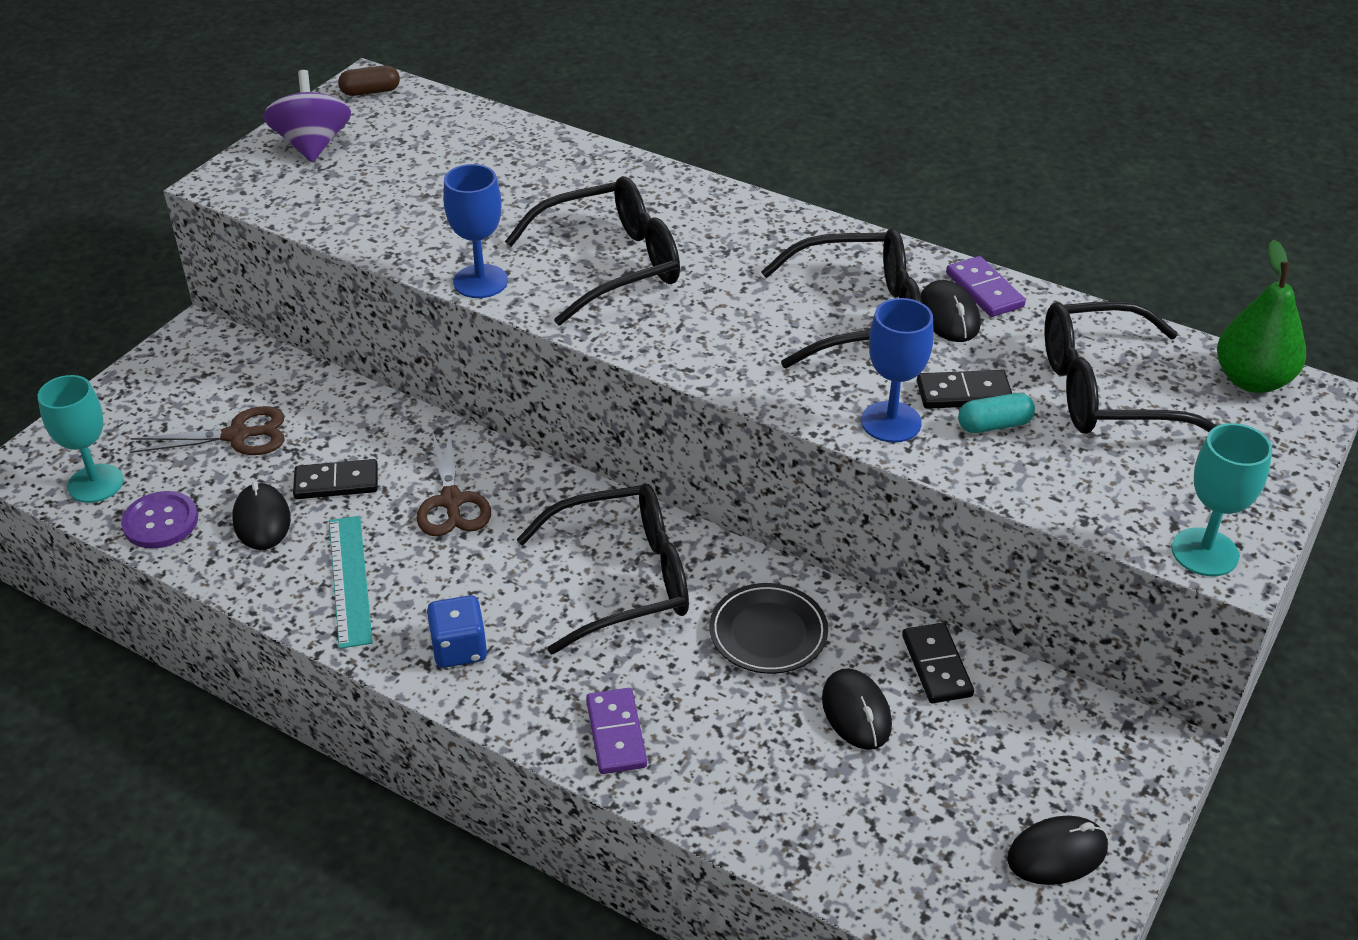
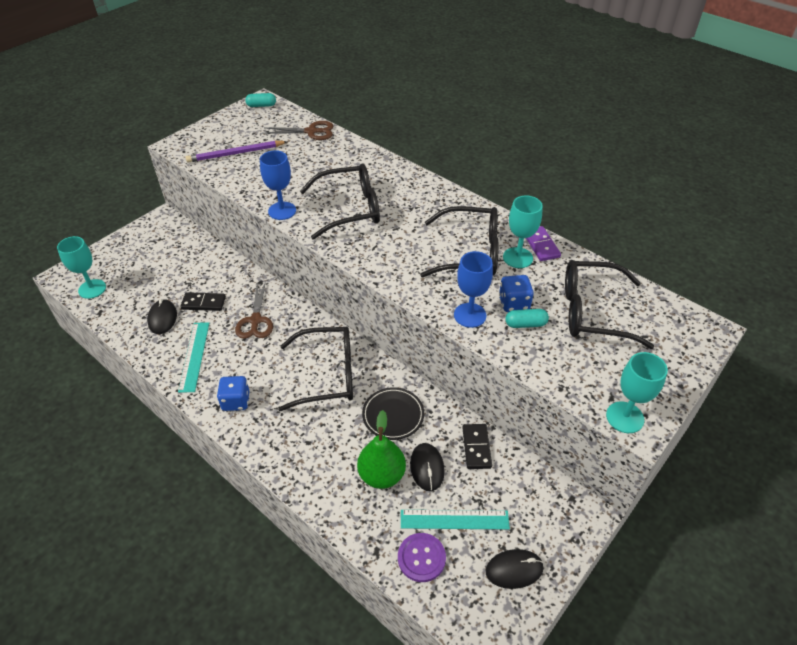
camera: 10 degrees right, 5 degrees up
purple button [121,491,198,549] -> purple button moved to [398,533,446,582]
brown scissors [130,406,285,455] -> brown scissors moved to [263,121,334,140]
purple spinning top [263,70,351,162] -> none
brown capsule [338,65,400,96] -> turquoise capsule [245,93,276,107]
purple domino [586,688,647,774] -> none
black domino [917,370,1012,409] -> blue dice [499,275,534,312]
black mouse [920,280,981,342] -> turquoise goblet [503,196,543,268]
green pear [1217,240,1306,393] -> green pear moved to [357,410,406,489]
none -> purple pencil [186,141,288,163]
none -> turquoise ruler [401,510,510,529]

